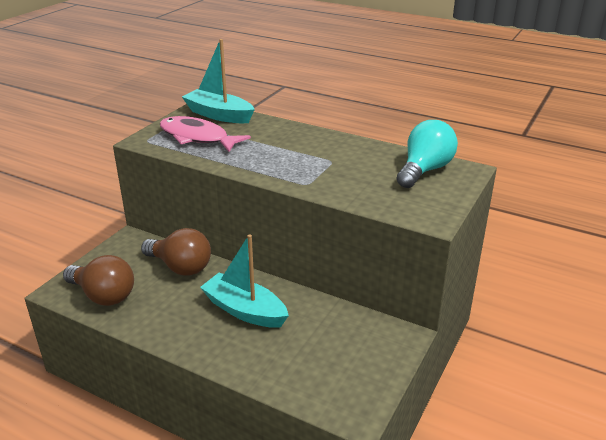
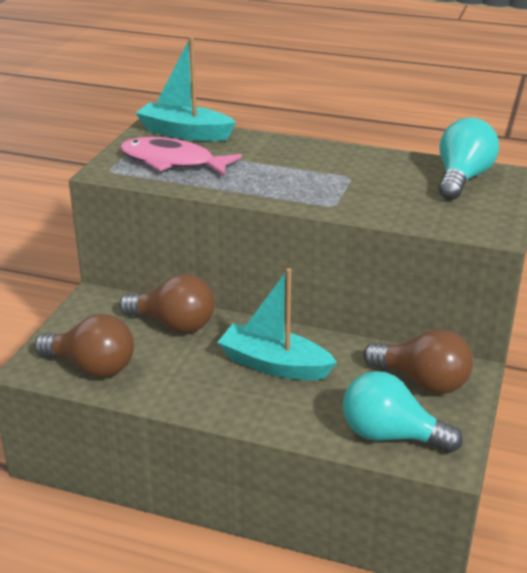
camera: 10 degrees left, 0 degrees up
none -> turquoise light bulb [343,371,463,453]
none -> brown light bulb [363,329,473,394]

